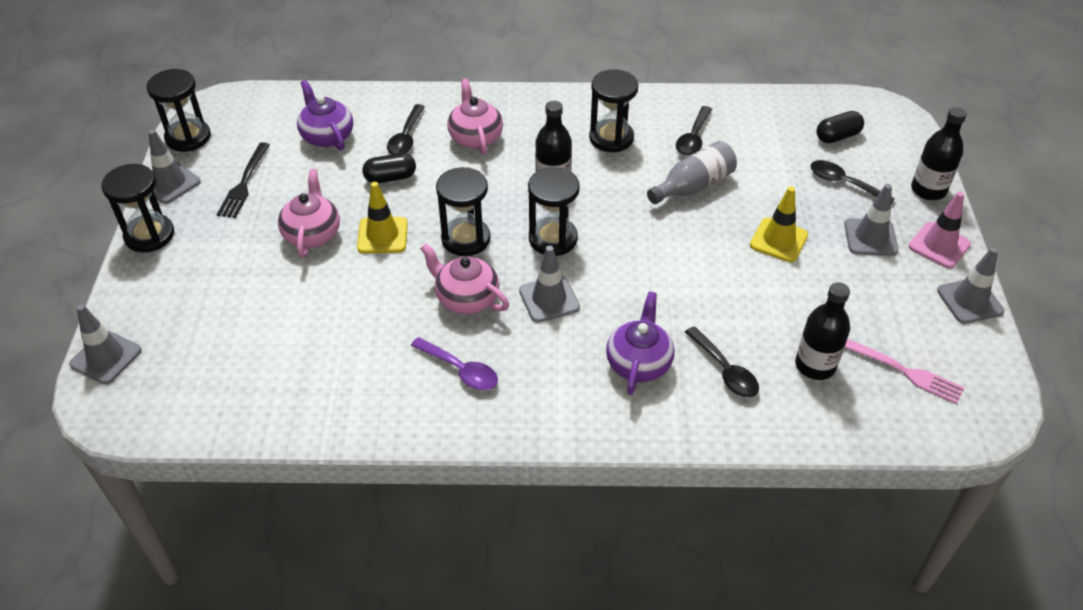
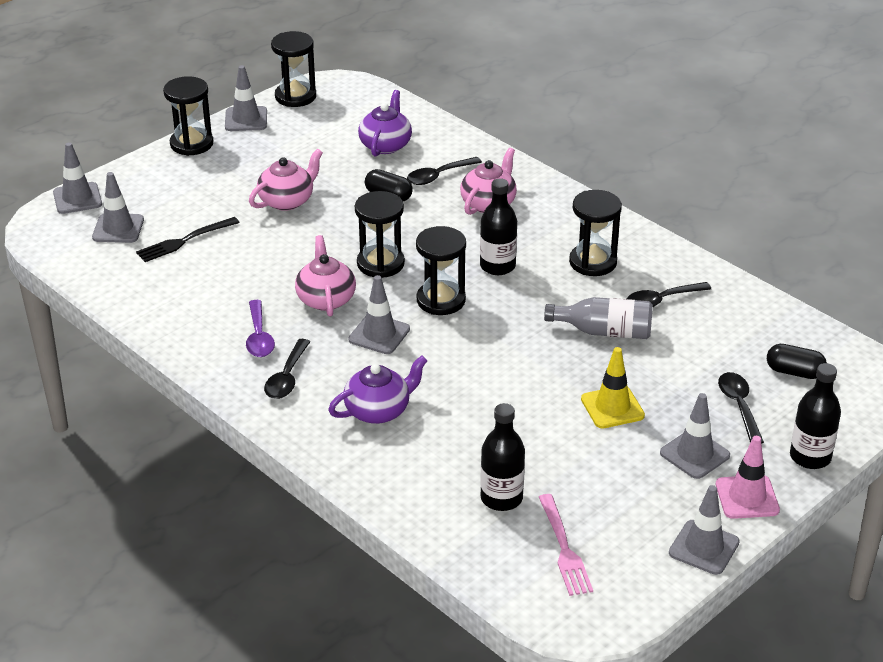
camera: 45 degrees right, 10 degrees down
black fork [217,142,270,218] -> black fork moved to [136,217,240,262]
yellow traffic cone [357,182,408,253] -> none
black spoon [685,326,759,398] -> black spoon moved to [264,339,310,399]
none -> grey traffic cone [92,172,144,243]

